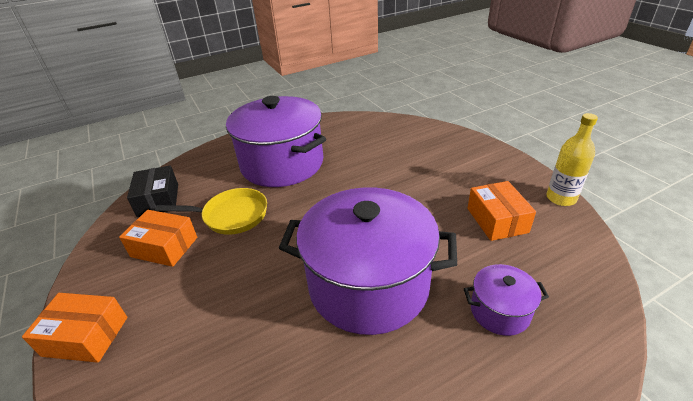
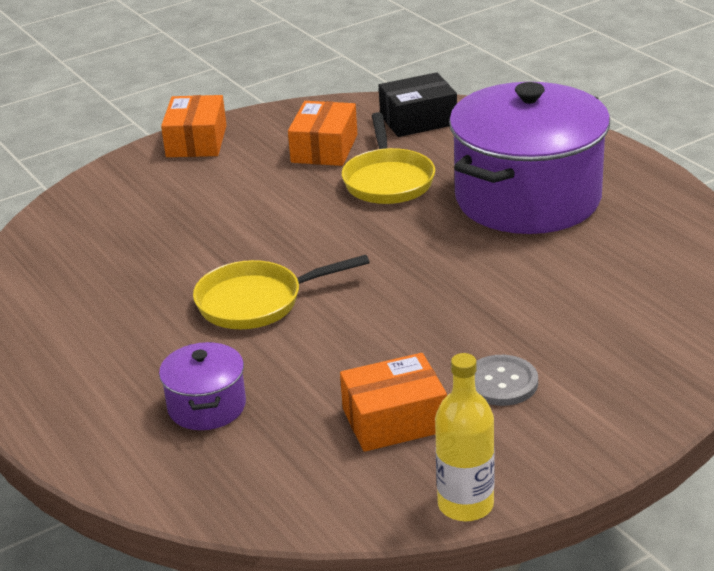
camera: 85 degrees right, 5 degrees down
purple pot [279,187,457,335] -> yellow pan [193,255,370,329]
none -> grey button [475,355,538,406]

